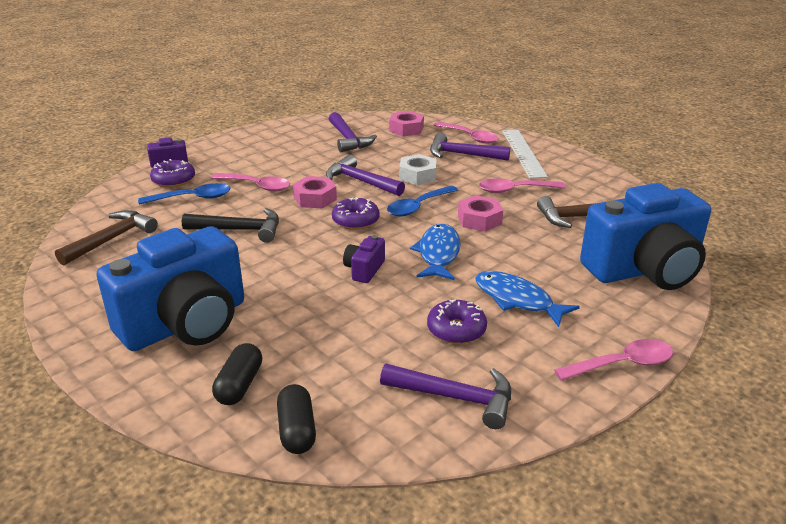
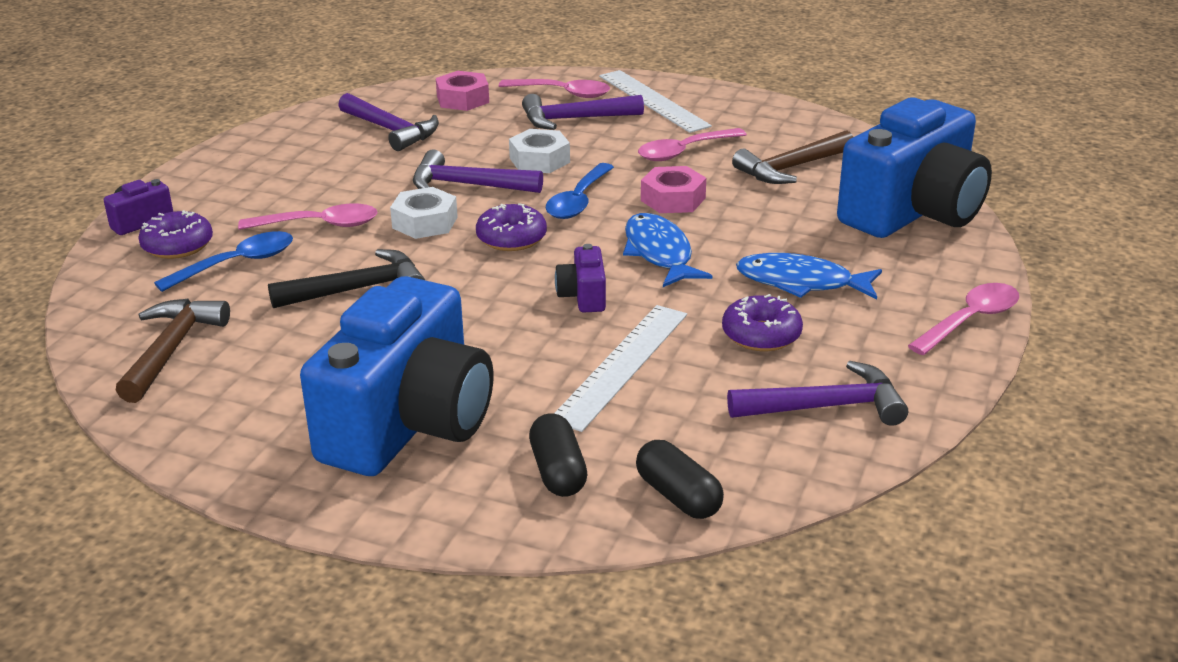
camera: 25 degrees left, 0 degrees up
pink nut [293,176,337,208] -> white nut [390,187,458,239]
none -> white ruler [554,305,687,432]

